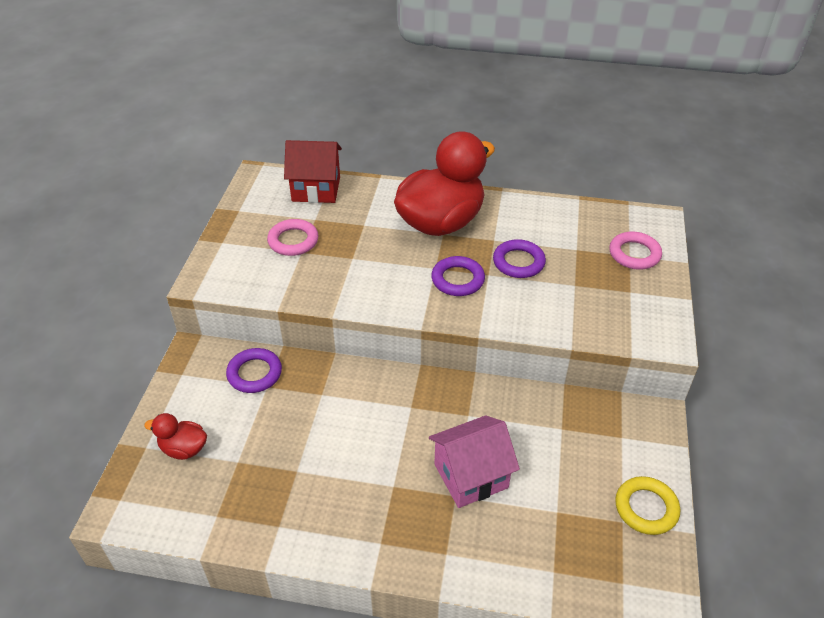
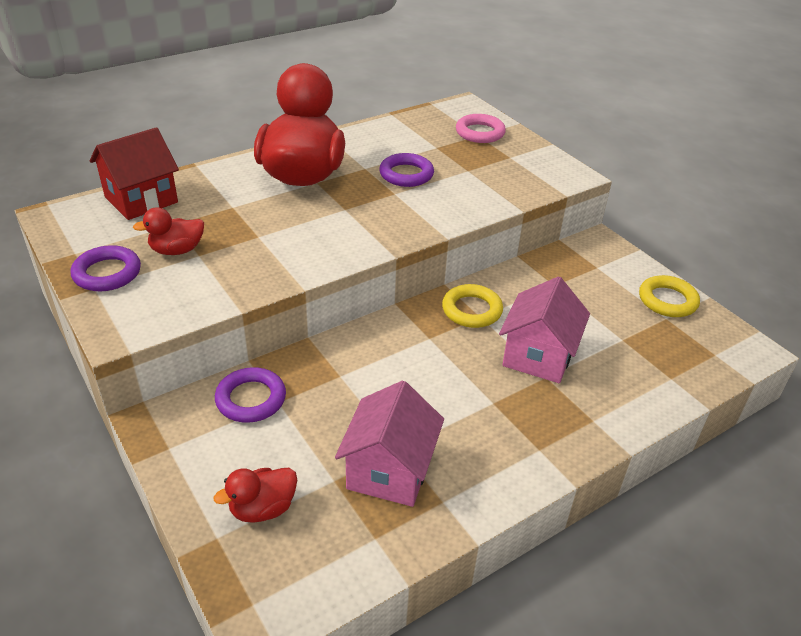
camera: 45 degrees left, 5 degrees down
pink ring [267,219,319,256] -> red duck [133,207,204,255]
purple ring [431,256,485,296] -> purple ring moved to [71,245,141,291]
none -> pink house [335,381,444,507]
none -> yellow ring [442,284,503,328]

